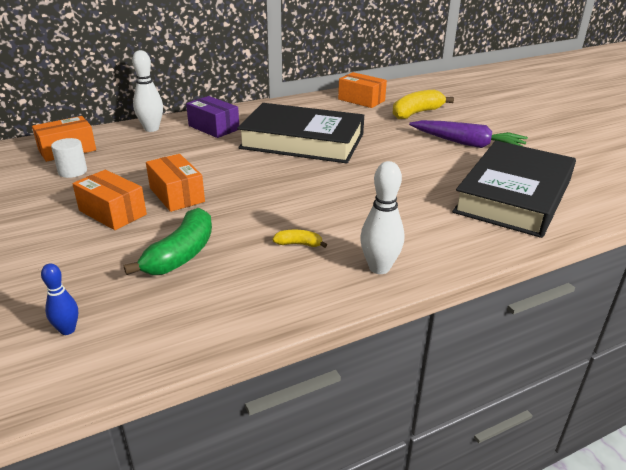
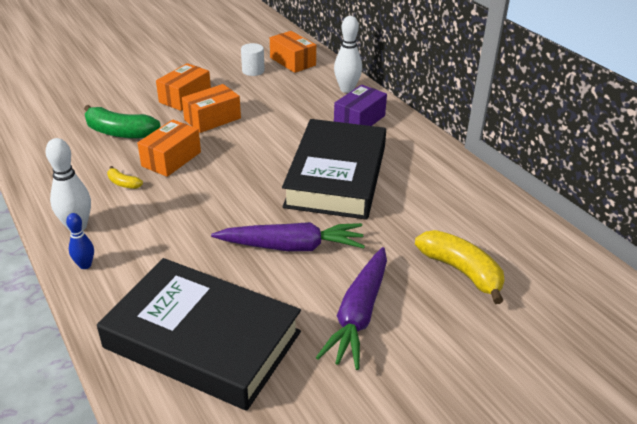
camera: 85 degrees right, 5 degrees up
blue bowling pin [41,263,78,335] -> blue bowling pin moved to [66,213,94,269]
yellow banana [272,230,327,248] -> yellow banana turned 120 degrees clockwise [107,166,143,189]
orange box [338,72,387,108] -> orange box moved to [137,120,201,177]
none -> purple carrot [211,222,365,251]

